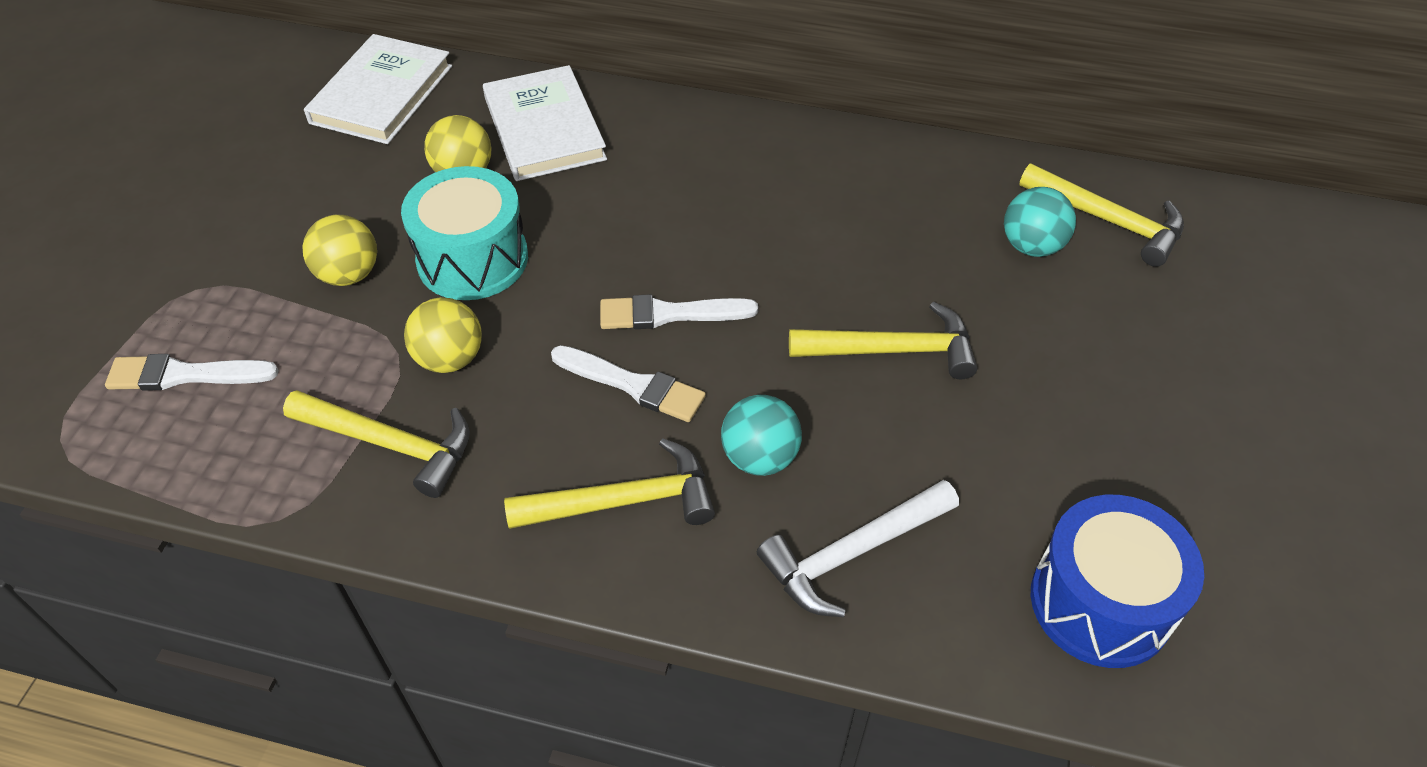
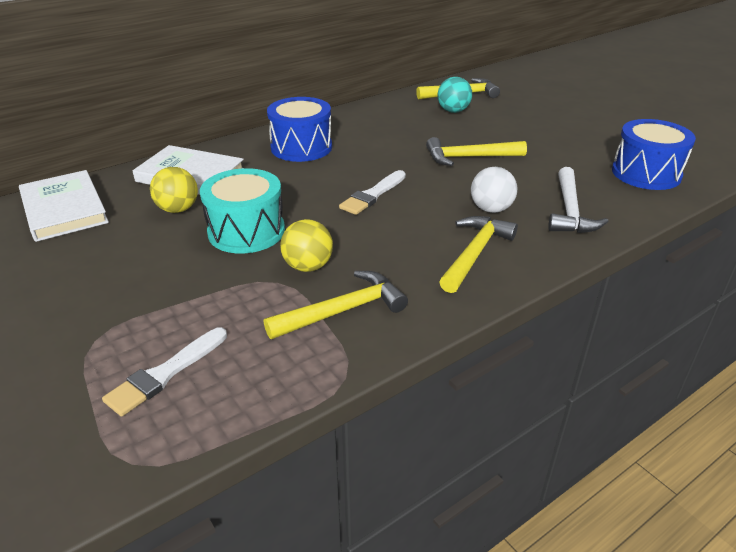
camera: 50 degrees left, 15 degrees down
yellow ball [303,215,377,286] -> none
white brush [551,345,706,422] -> none
turquoise ball [721,395,802,476] -> white ball [471,167,517,213]
yellow hammer [789,302,978,379] -> yellow hammer turned 135 degrees counterclockwise [426,137,527,166]
none -> blue drum [267,97,332,162]

